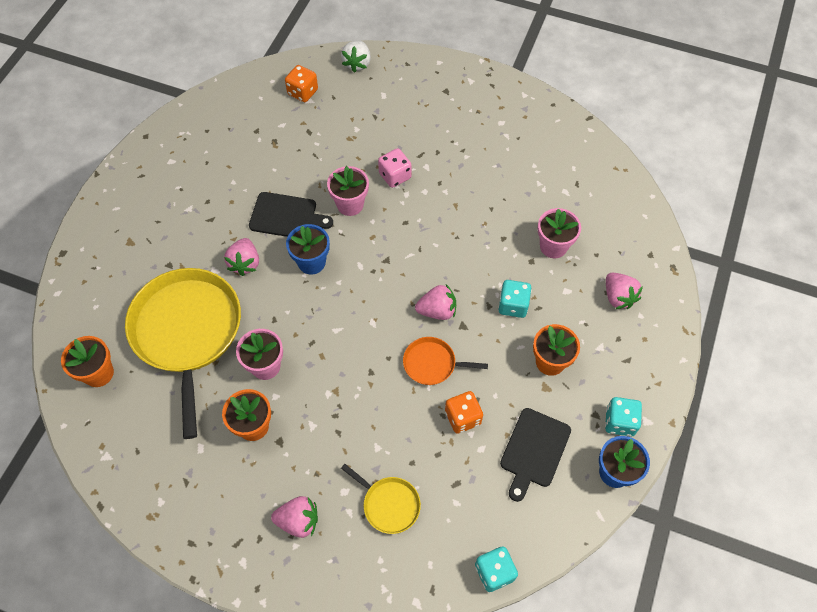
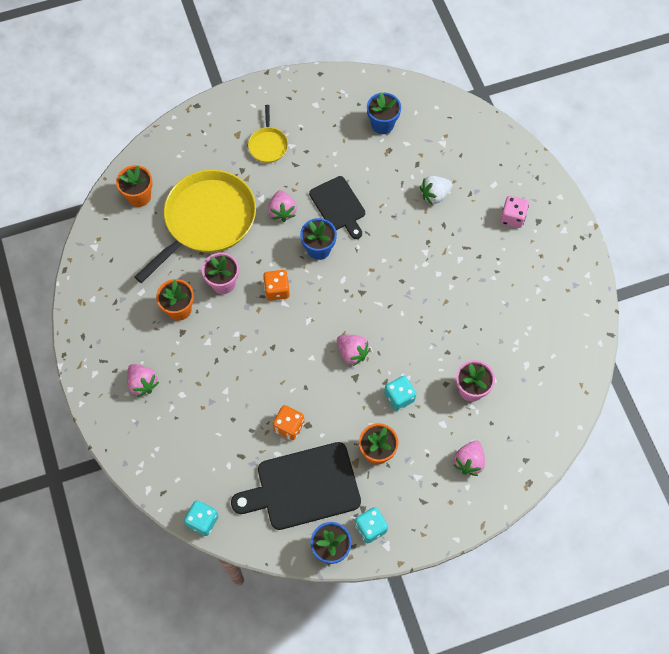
camera: 50 degrees right, 5 degrees up
pink strawberry [224,238,259,276] -> pink strawberry turned 60 degrees counterclockwise [268,190,297,222]
orange dice [285,65,318,102] -> orange dice moved to [263,270,290,301]
pink flower pot [327,166,369,216] -> none
white strawberry [341,41,371,73] -> white strawberry moved to [420,176,453,205]
yellow pan [341,464,421,534] -> yellow pan moved to [248,105,288,163]
pink dice [378,148,412,188] -> pink dice moved to [500,196,529,228]
orange pan [403,337,488,385] -> none
black cutting board [500,408,571,502] -> black cutting board [231,442,361,530], size x1.61
none -> blue flower pot [367,93,401,134]

